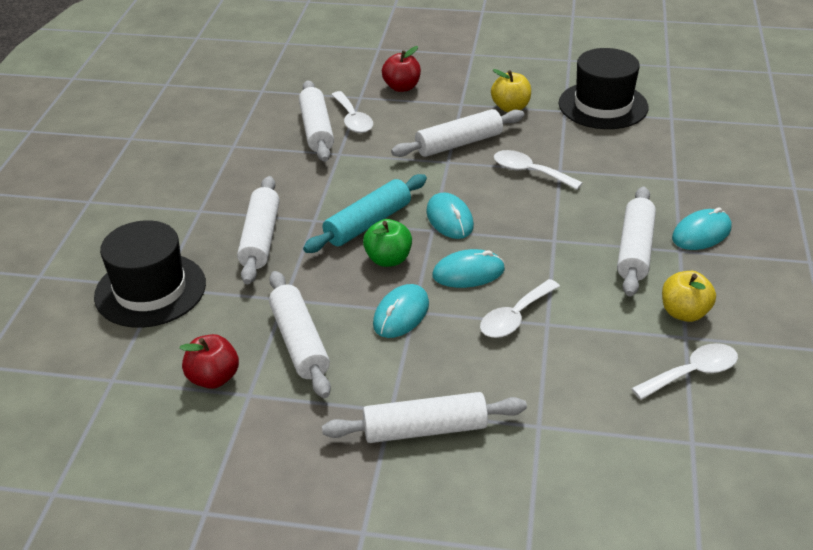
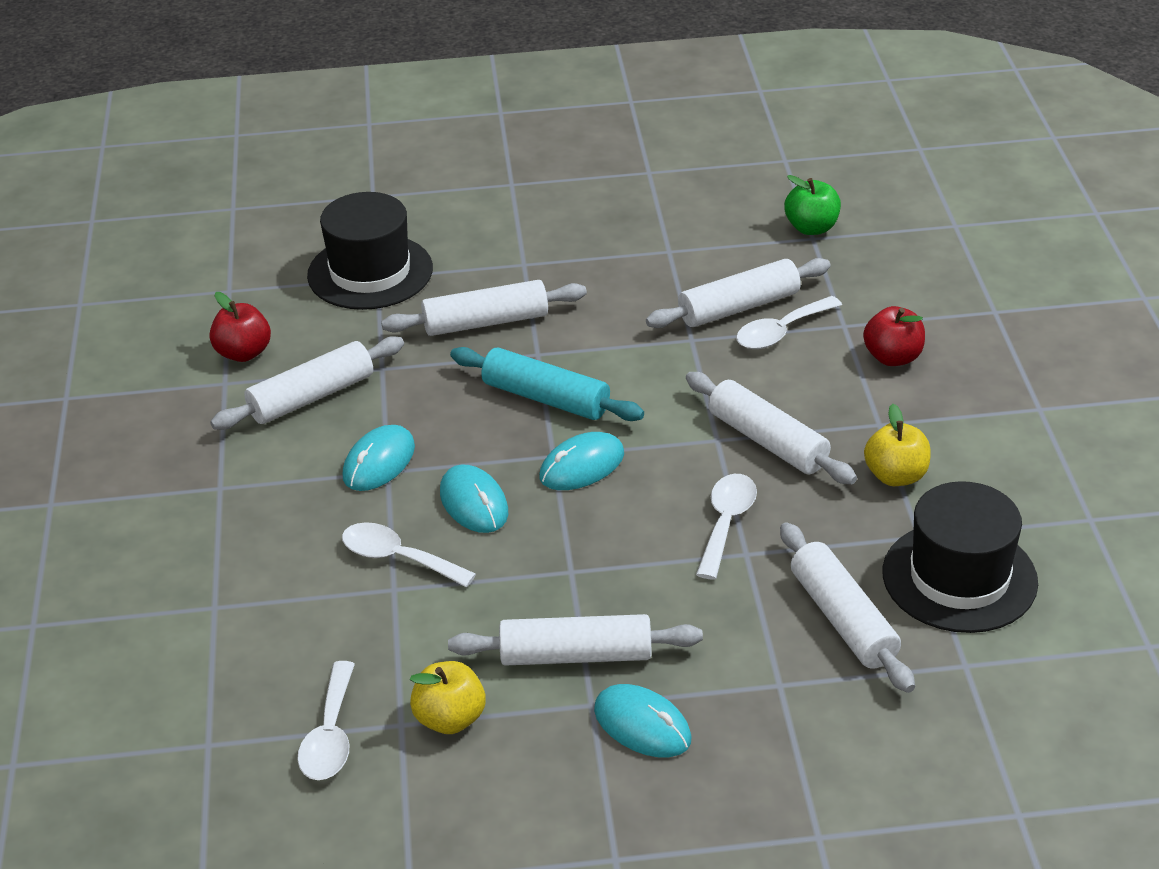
camera: 75 degrees right, 0 degrees up
white rolling pin [322,392,527,443] -> white rolling pin moved to [780,522,915,693]
green apple [363,219,412,267] -> green apple moved to [784,175,841,235]
turquoise mouse [373,284,429,338] -> turquoise mouse turned 75 degrees counterclockwise [343,425,415,491]
white spoon [631,343,738,400] -> white spoon turned 45 degrees clockwise [297,661,355,780]

